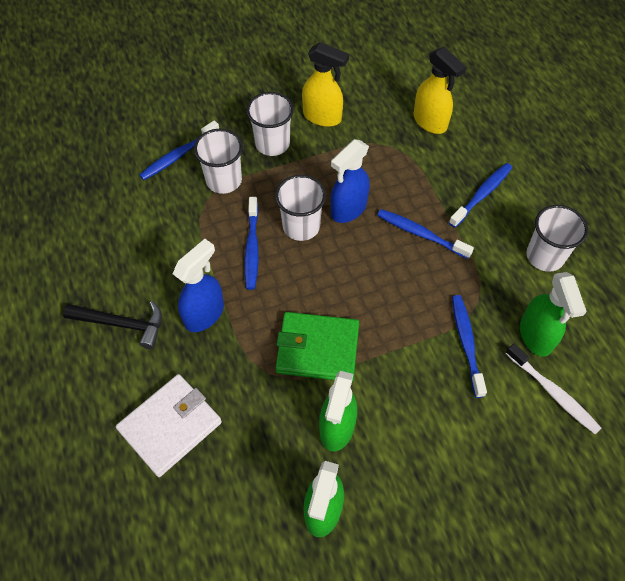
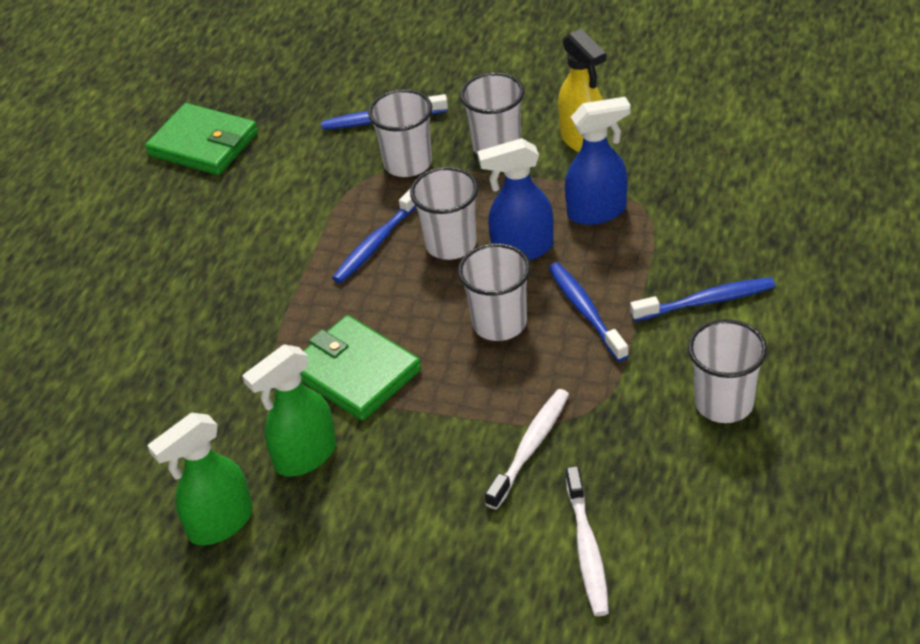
camera: 40 degrees right, 15 degrees down
black hammer [63,301,162,349] -> none
white wallet [116,374,222,477] -> none
blue spray bottle [172,239,224,332] -> blue spray bottle moved to [565,97,631,225]
yellow spray bottle [413,47,466,134] -> none
blue toothbrush [452,295,487,398] -> white toothbrush [485,389,569,509]
green spray bottle [520,272,587,356] -> none
none -> green wallet [145,103,258,175]
none -> white cup [458,243,531,341]

